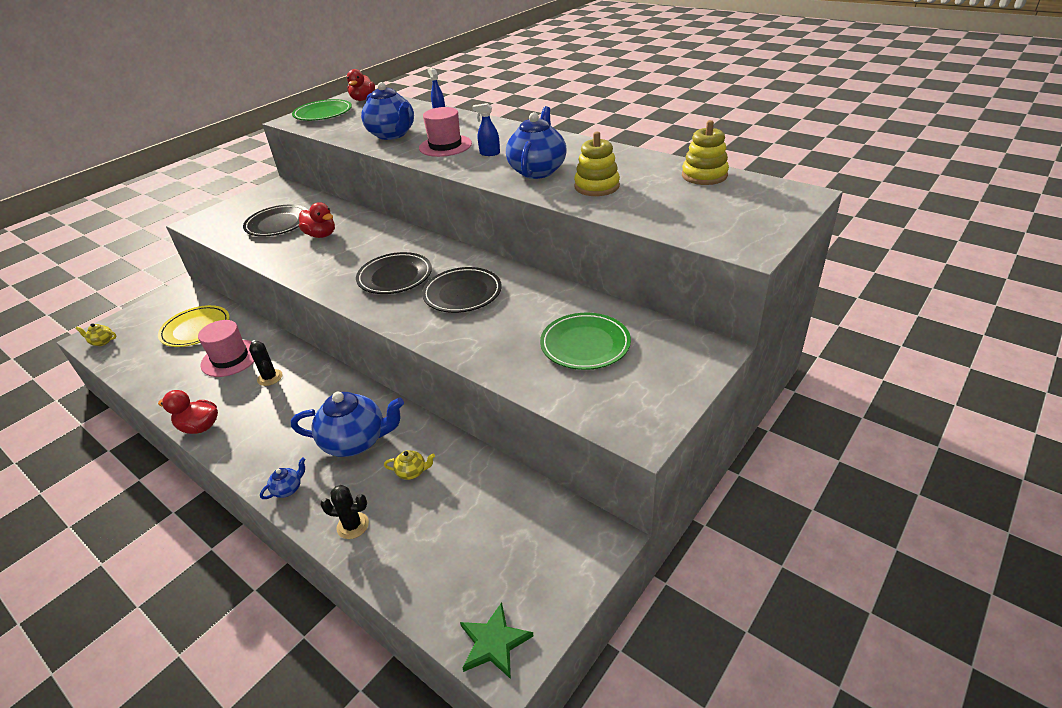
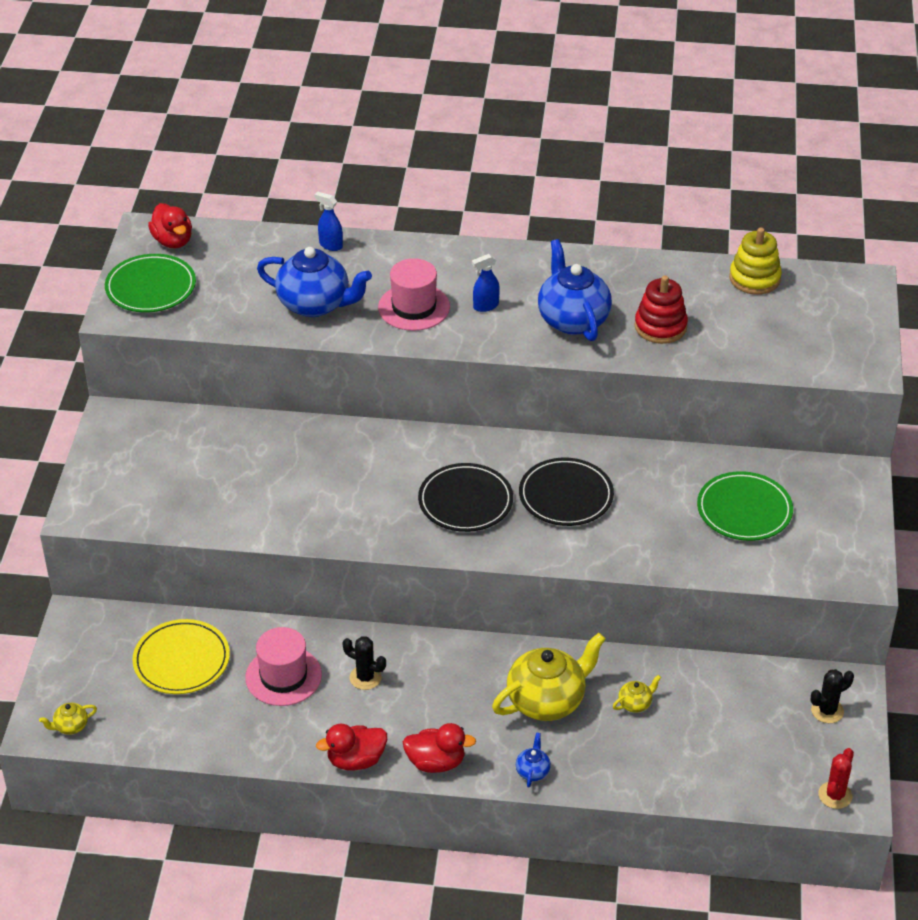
camera: 35 degrees left, 5 degrees up
black plate [243,204,309,237] -> none
blue teapot [291,392,404,457] -> yellow teapot [492,633,606,721]
red duck [299,202,335,238] -> red duck moved to [403,723,476,773]
black cactus [320,485,369,539] -> black cactus moved to [811,669,854,723]
green star [460,602,534,679] -> red cactus [818,748,854,809]
yellow stacking toy [574,132,620,196] -> red stacking toy [635,275,688,344]

